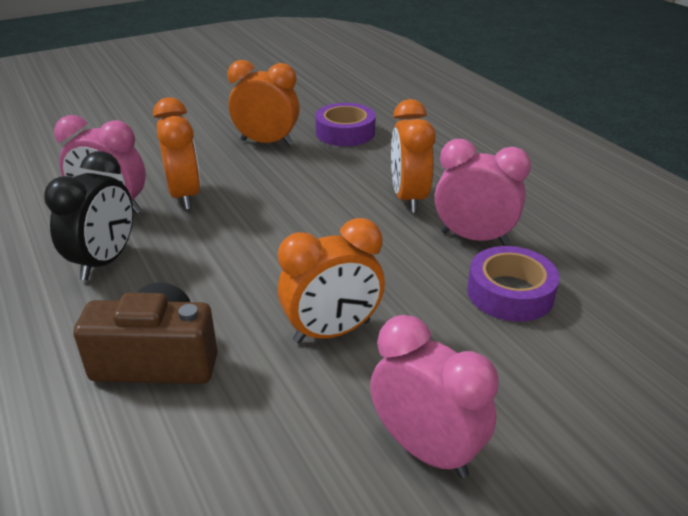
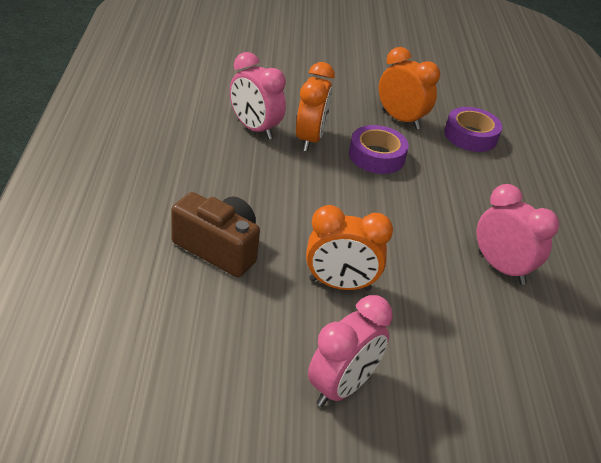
camera: 25 degrees right, 5 degrees up
black clock [44,151,133,280] -> none
pink clock [370,315,499,478] -> pink clock turned 60 degrees clockwise [308,295,393,407]
orange clock [391,99,436,213] -> none
purple tape [467,246,560,322] -> purple tape moved to [349,125,409,174]

